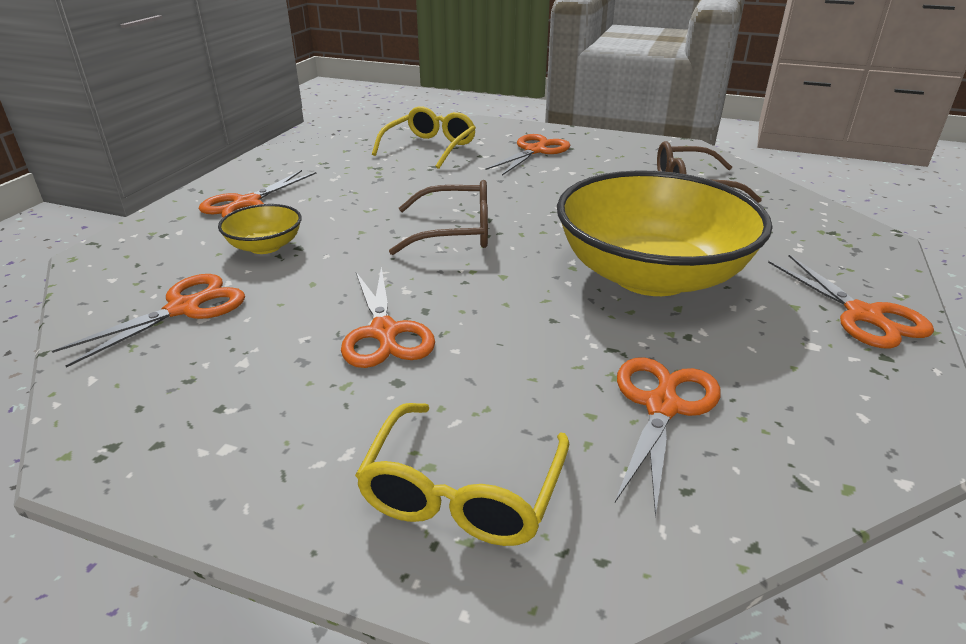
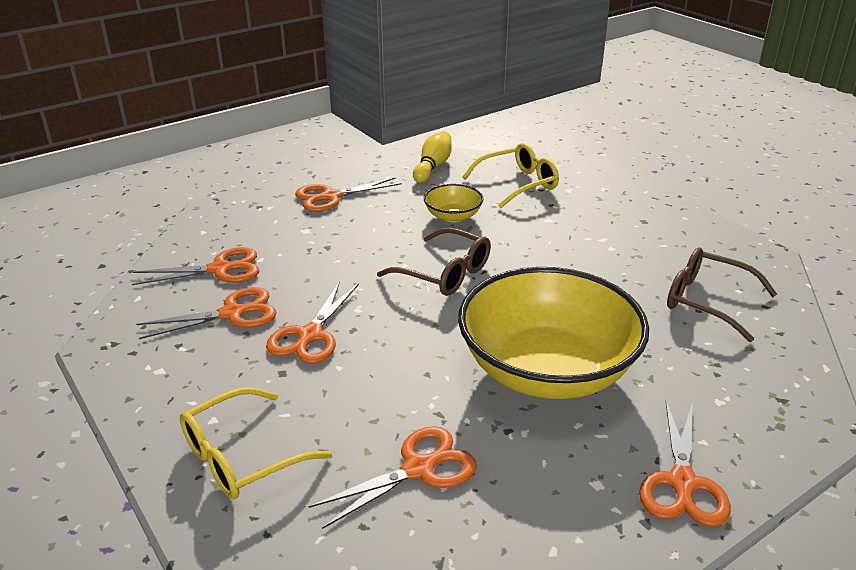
camera: 35 degrees right, 0 degrees up
yellow bowl [218,204,302,254] -> yellow bowl moved to [424,184,483,222]
orange scissors [486,134,570,175] -> orange scissors moved to [136,287,277,339]
none -> yellow bowling pin [413,131,452,183]

